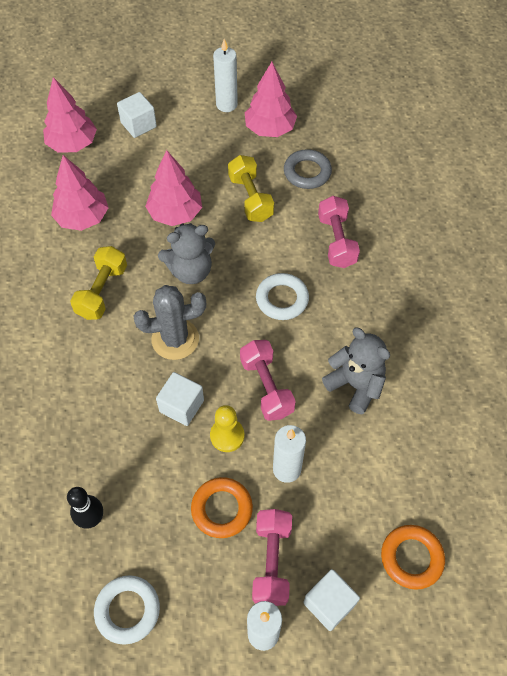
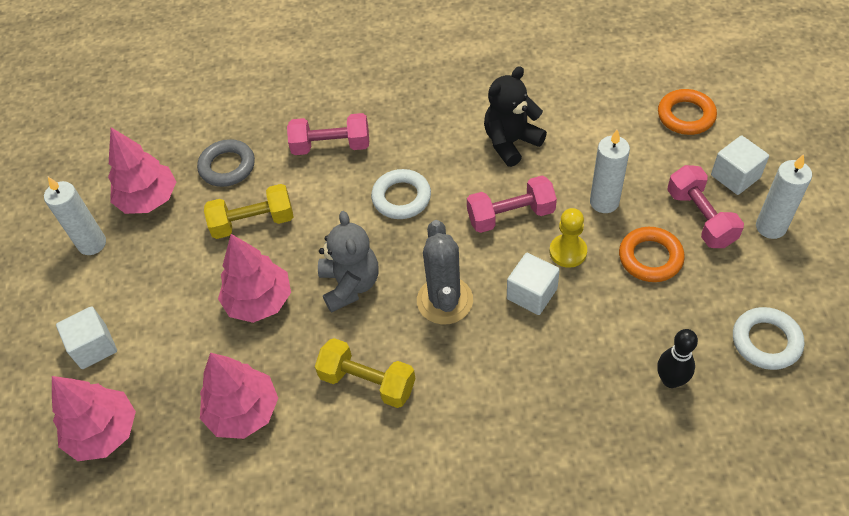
camera: 80 degrees left, 5 degrees down
pink dumbbell [252,509,292,606] -> pink dumbbell turned 60 degrees clockwise [667,165,744,248]
grey teddy bear [322,328,390,414] -> black teddy bear [484,66,547,167]

